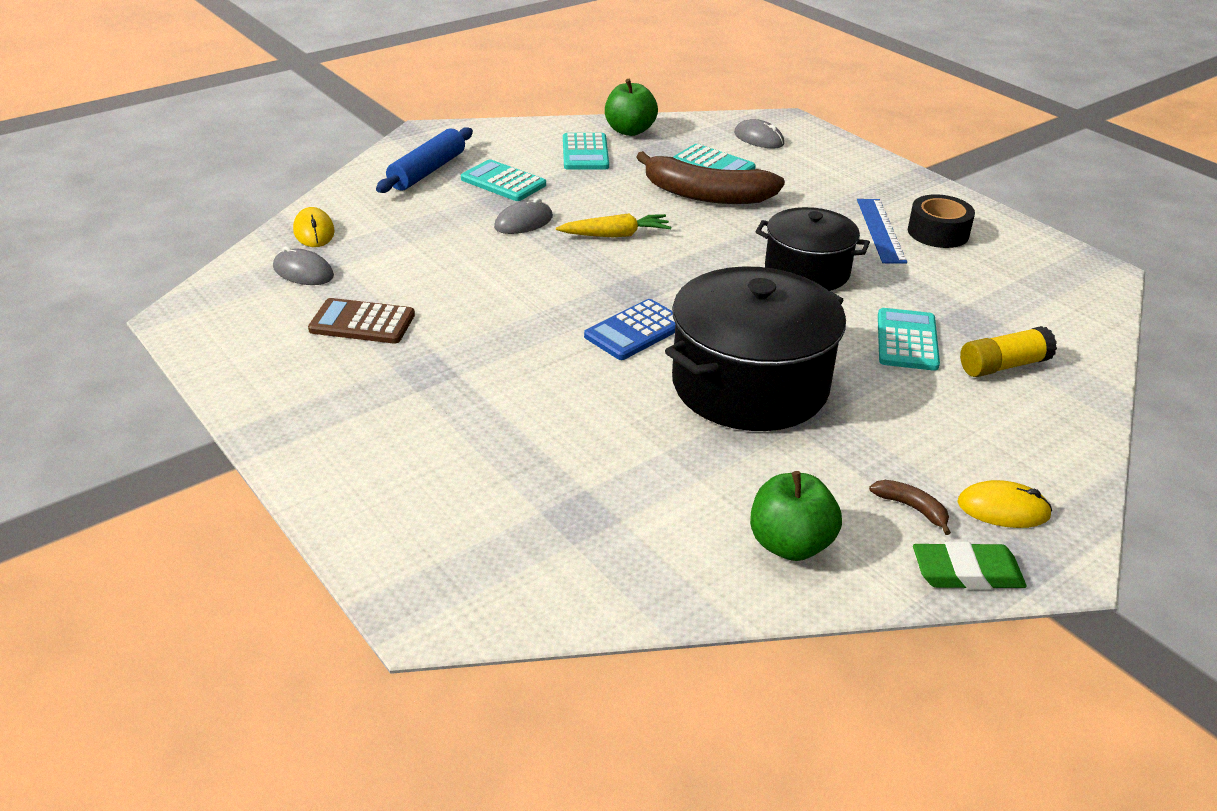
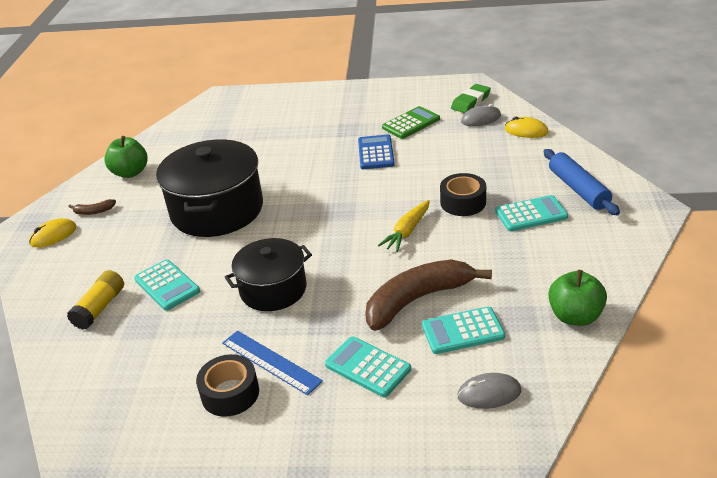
camera: 135 degrees right, 0 degrees up
brown calculator [308,298,415,344] -> green calculator [382,106,440,139]
grey mouse [494,198,553,234] -> black tape [440,173,486,216]
turquoise calculator [563,133,609,170] -> turquoise calculator moved to [325,336,411,397]
blue calculator [584,299,675,360] -> blue calculator moved to [358,134,395,169]
green eraser [913,541,1027,590] -> green eraser moved to [451,84,491,113]

